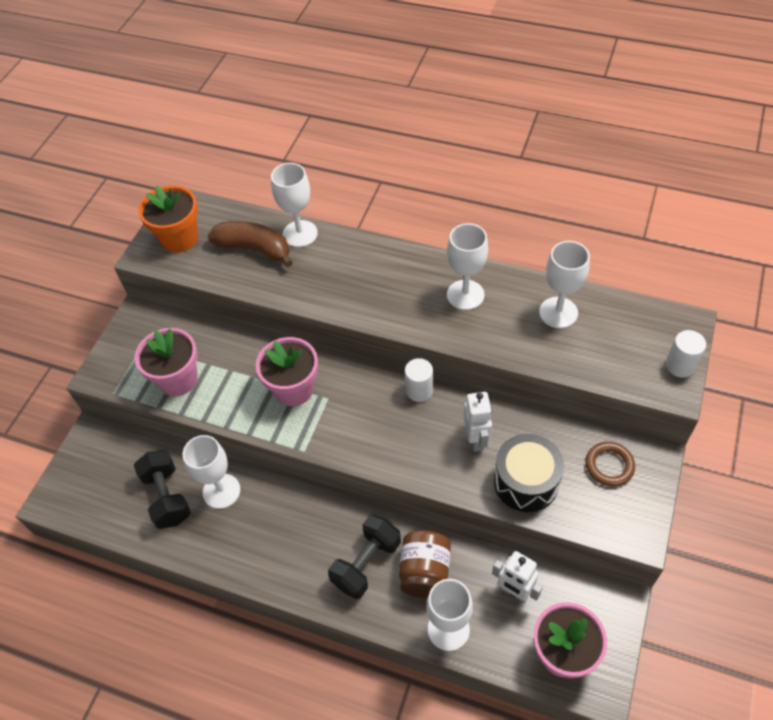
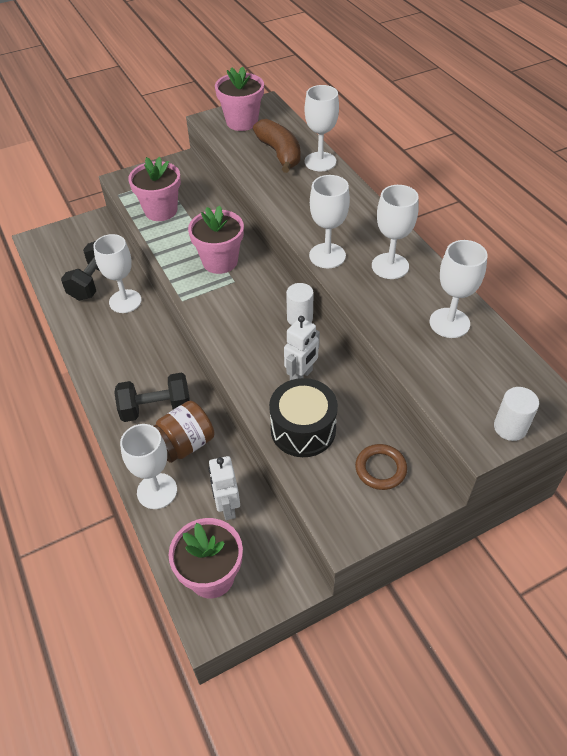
camera: 40 degrees right, 5 degrees down
orange flower pot [138,186,198,253] -> pink flower pot [215,66,264,131]
none -> white goblet [309,175,350,268]

